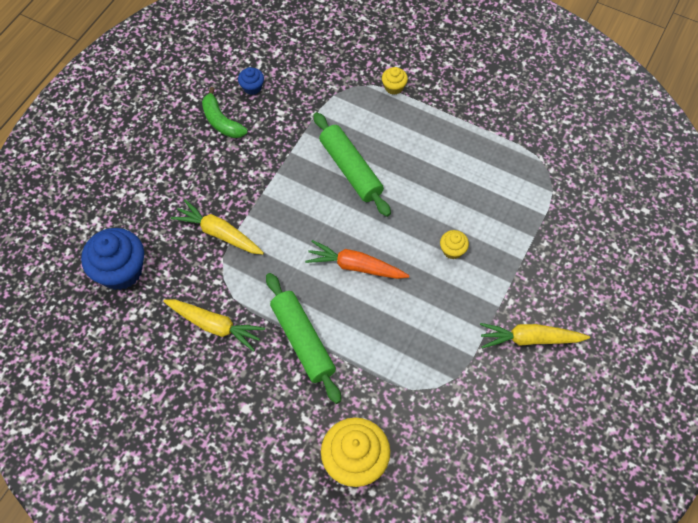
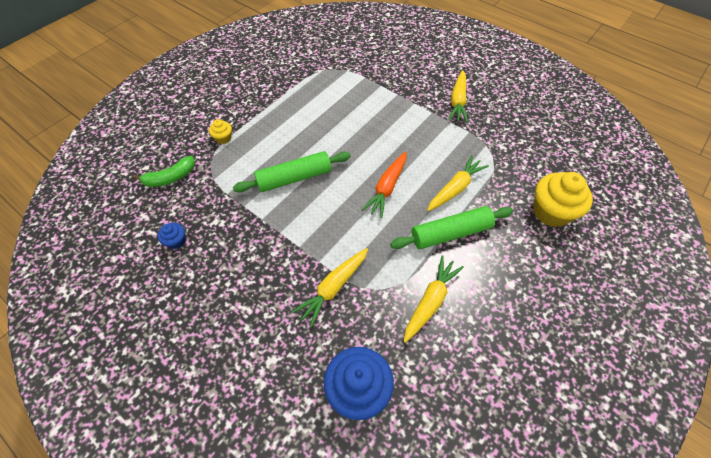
camera: 80 degrees left, 5 degrees down
green banana [202,87,248,138] -> green banana moved to [133,156,195,187]
yellow cupcake [440,230,469,259] -> none
none -> yellow carrot [427,155,489,211]

